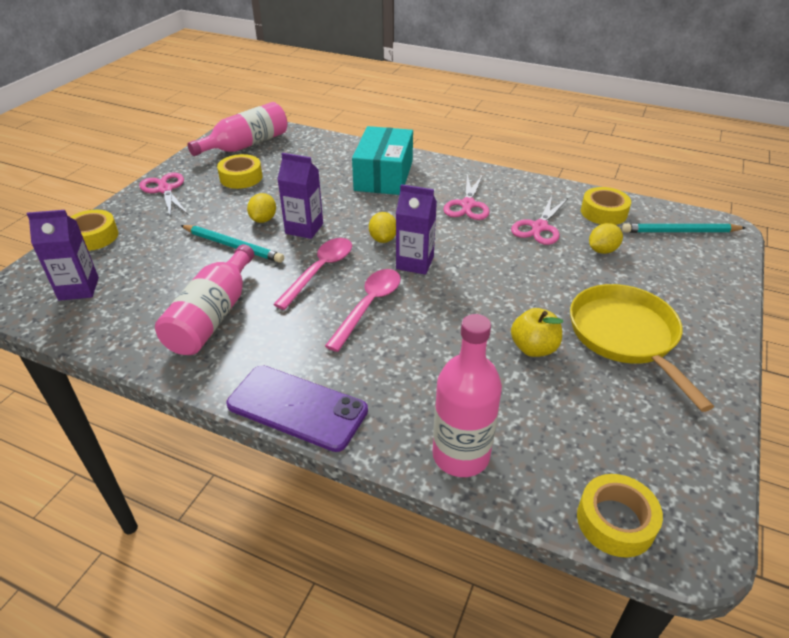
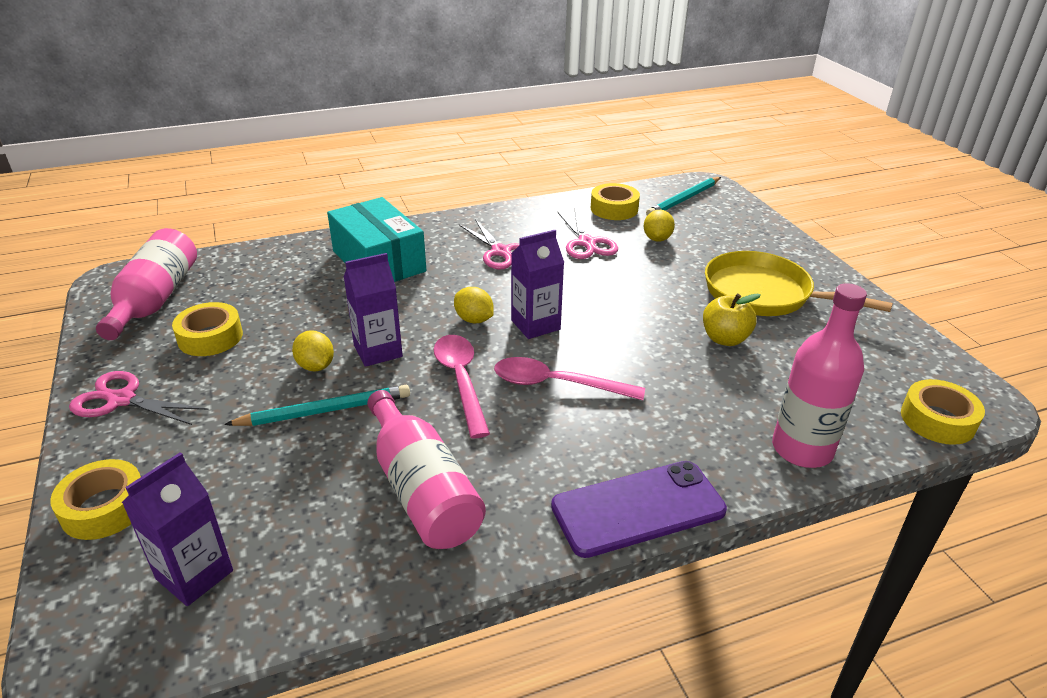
camera: 45 degrees left, 5 degrees down
pink spoon [325,269,401,352] -> pink spoon turned 60 degrees counterclockwise [494,357,645,400]

